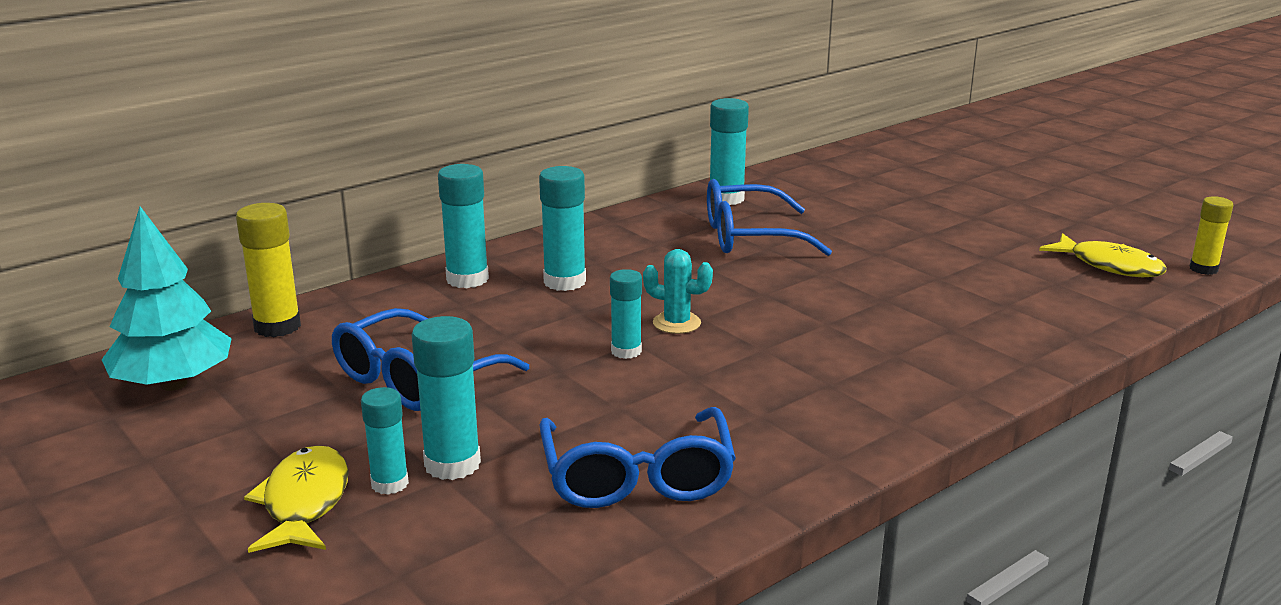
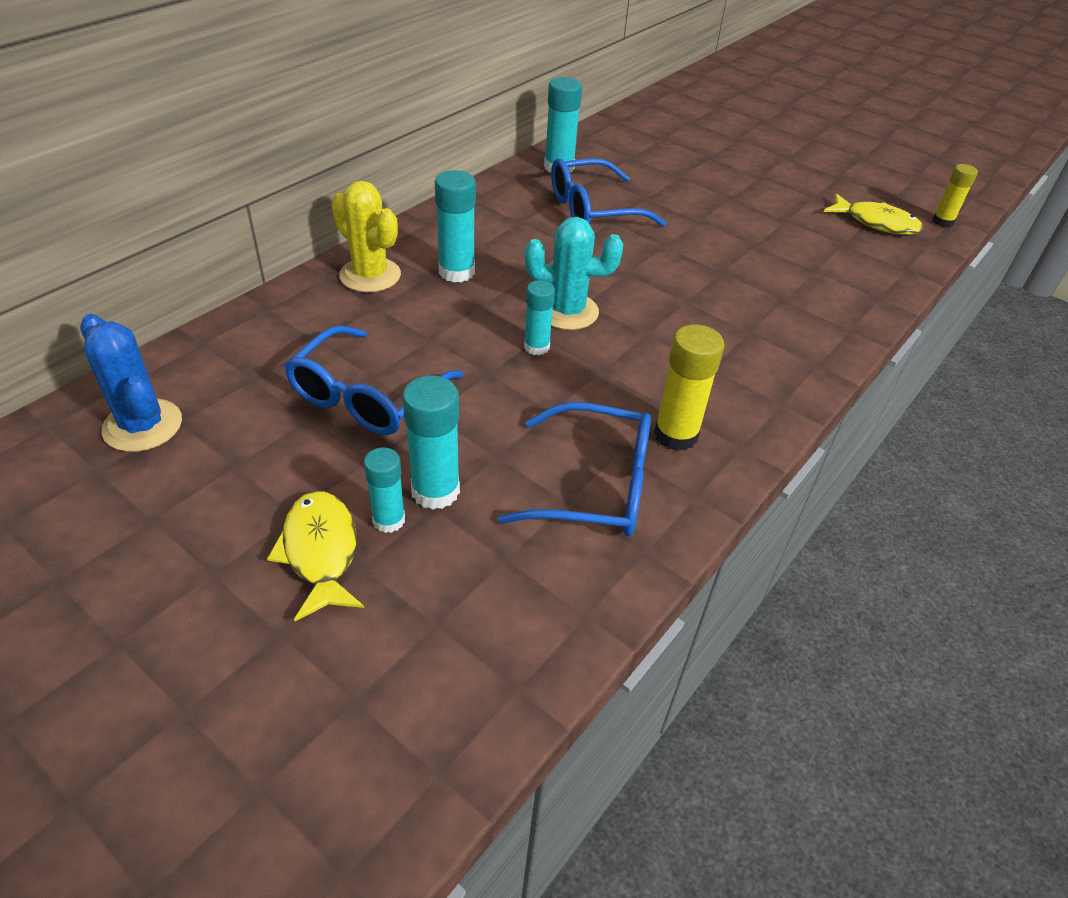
camera: 15 degrees left, 20 degrees up
turquoise tree [101,206,232,391] -> blue cactus [80,314,182,452]
yellow glue stick [236,203,301,337] -> yellow glue stick moved to [654,325,724,451]
turquoise glue stick [438,164,489,288] -> yellow cactus [331,181,401,292]
blue glasses [539,407,736,508] -> blue glasses turned 60 degrees counterclockwise [498,402,651,536]
turquoise cactus [643,249,713,334] -> turquoise cactus [525,217,623,330], size x1.53

